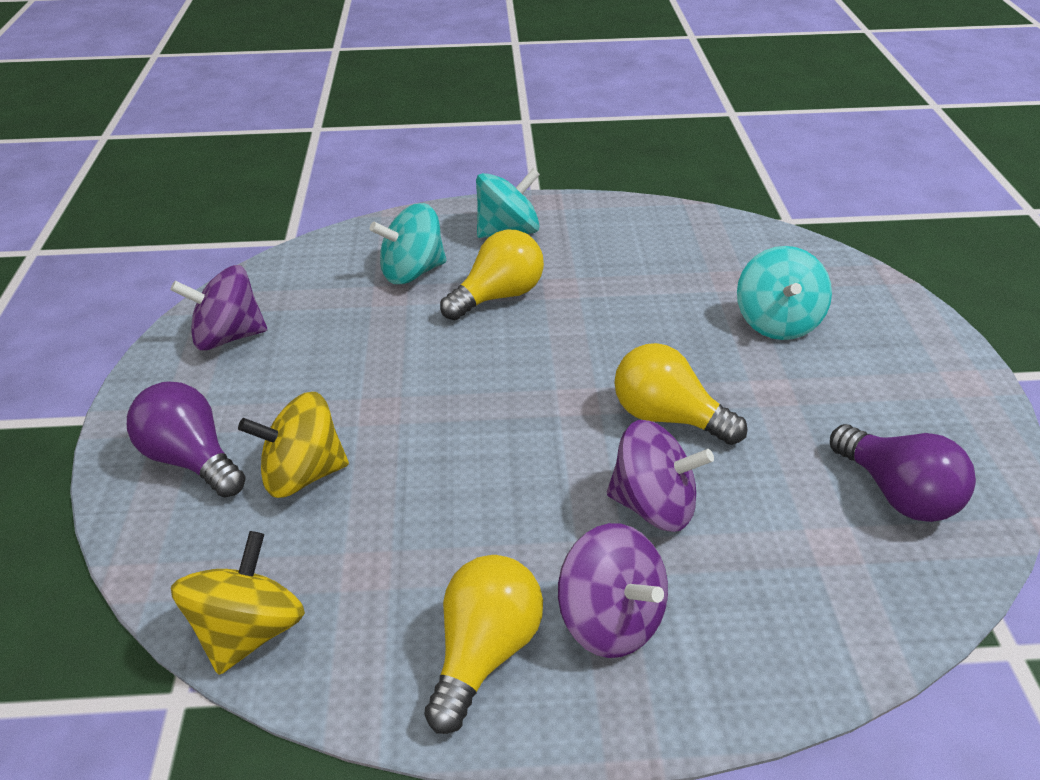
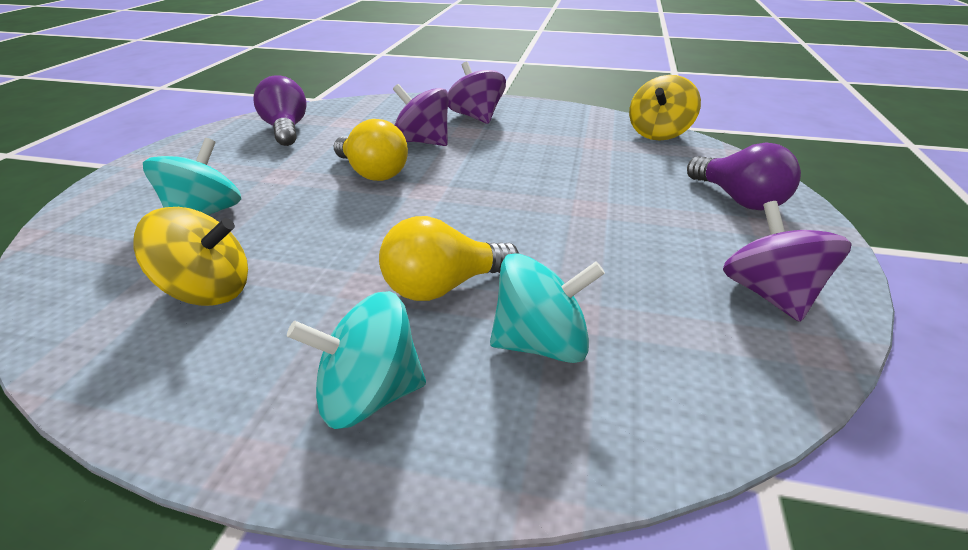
camera: 165 degrees left, 5 degrees down
purple spinning top [170,265,267,351] -> purple spinning top turned 105 degrees counterclockwise [723,201,851,322]
yellow spinning top [238,392,349,498] -> yellow spinning top moved to [134,207,248,306]
yellow light bulb [424,555,543,734] -> none

